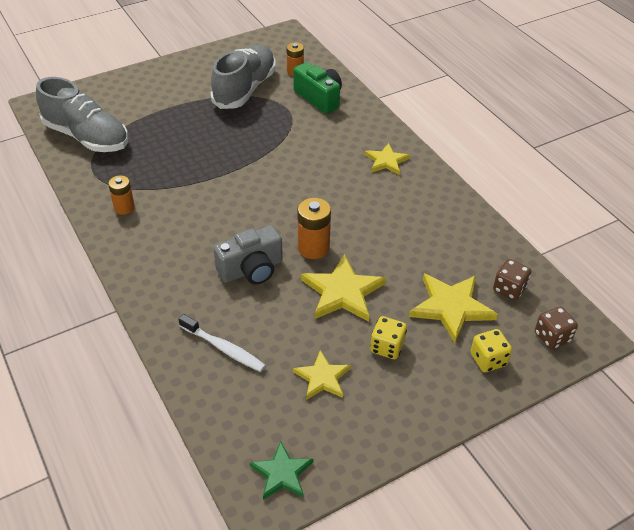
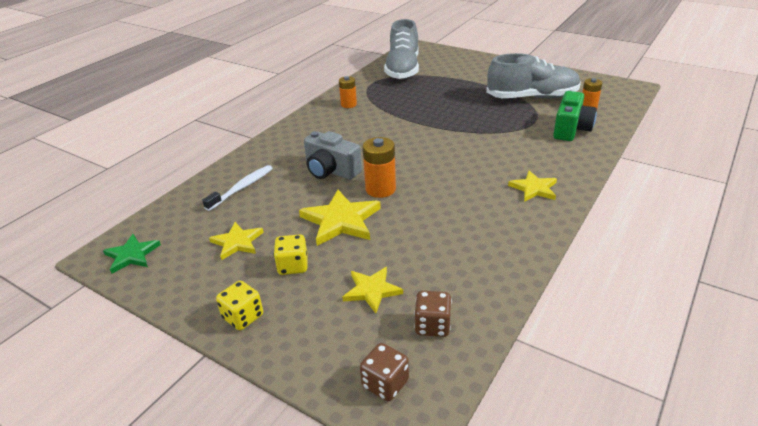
camera: 65 degrees right, 10 degrees down
white toothbrush [178,314,266,372] -> white toothbrush turned 150 degrees counterclockwise [202,165,273,211]
yellow star [409,273,498,343] -> yellow star [343,267,403,313], size x0.62
yellow dice [471,329,512,372] -> yellow dice moved to [216,281,263,330]

